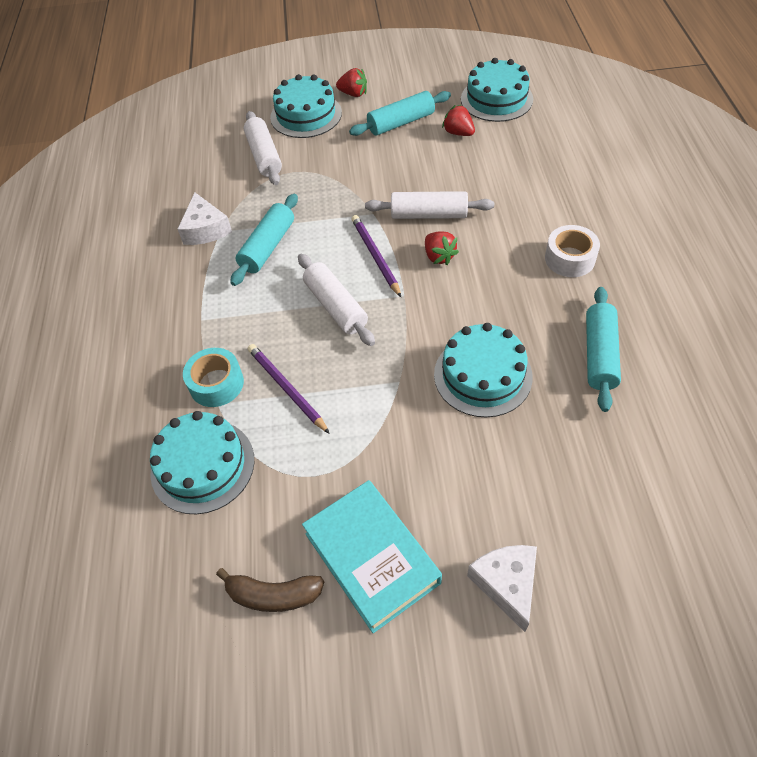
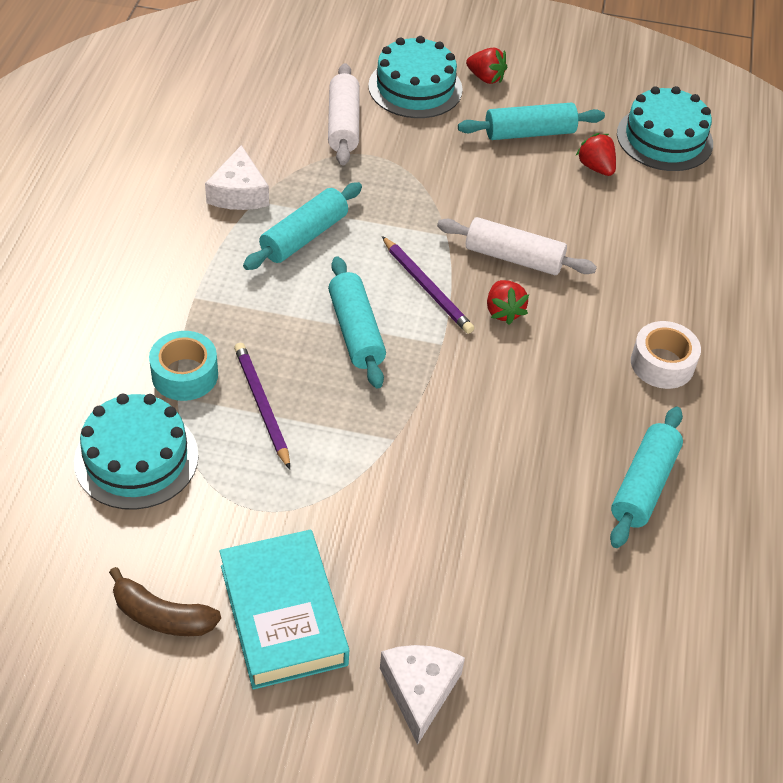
camera: 10 degrees right, 5 degrees down
white rolling pin [298,254,375,346] -> turquoise rolling pin [328,256,386,388]
purple pencil [351,215,401,297] -> purple pencil turned 150 degrees clockwise [382,236,474,334]
turquoise cake [434,323,533,417] -> none

